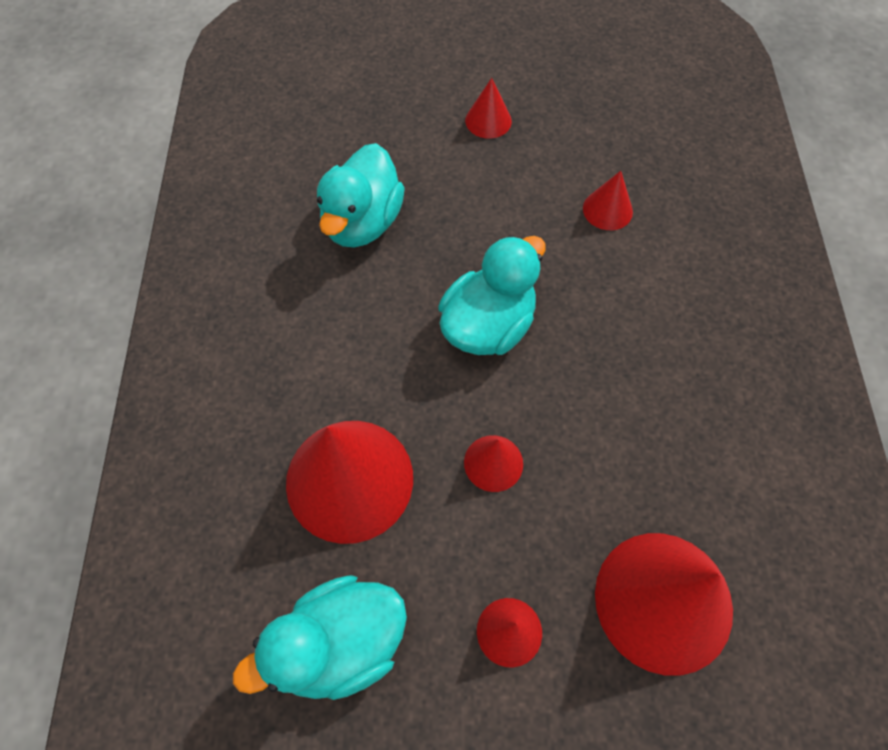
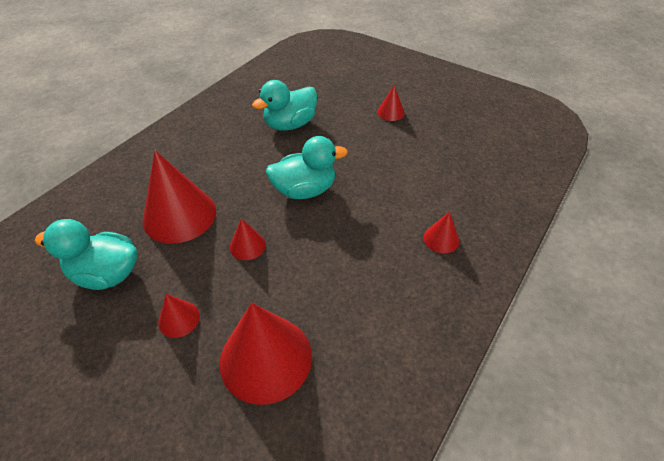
camera: 35 degrees right, 15 degrees down
red cone [583,171,633,230] -> red cone moved to [424,212,459,253]

